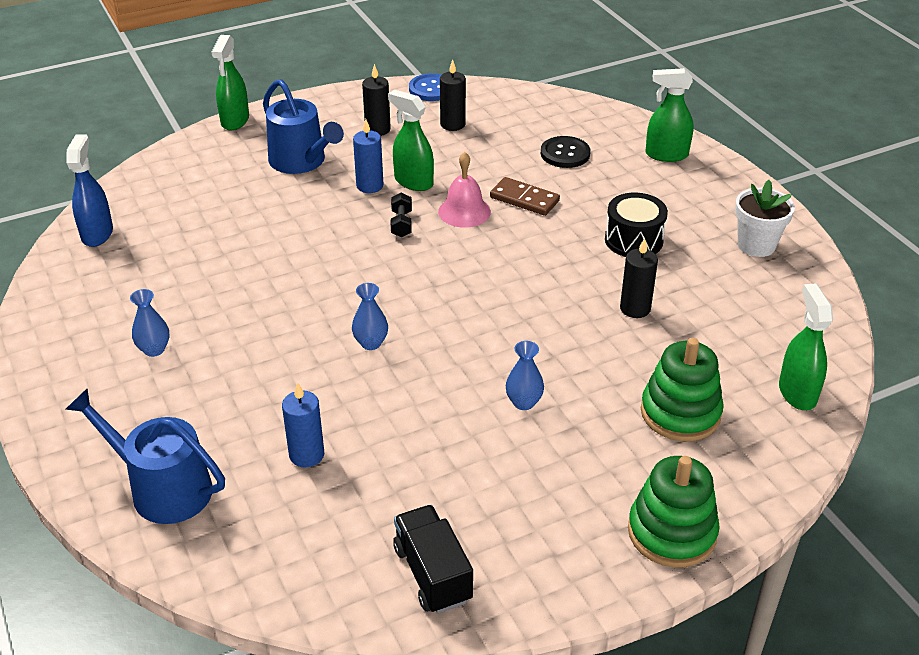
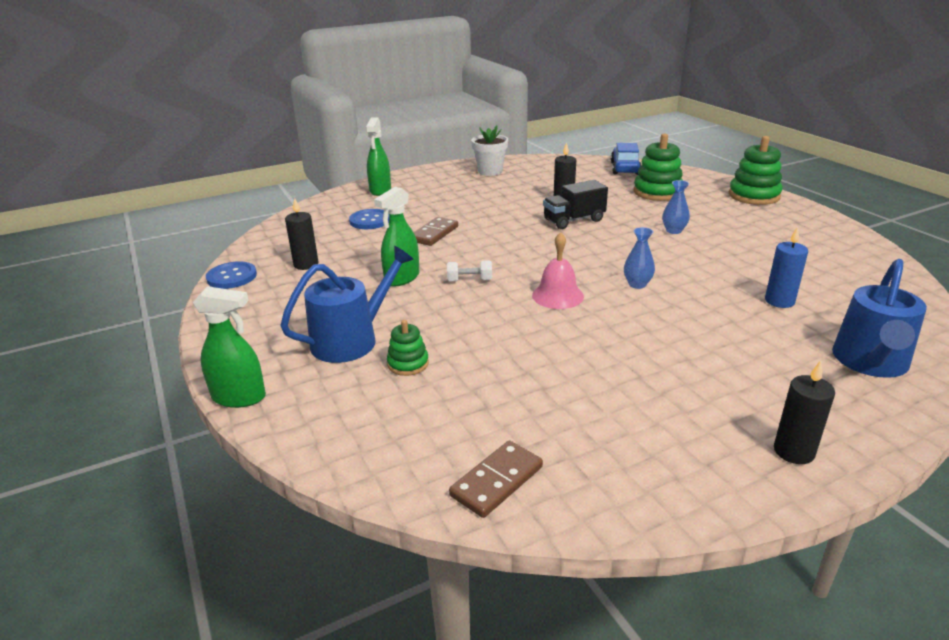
camera: 90 degrees left, 10 degrees down
blue spray bottle [66,135,113,247] -> brown domino [449,441,543,518]
blue vase [130,289,169,357] -> none
blue candle [353,119,383,193] -> none
black candle [362,64,391,136] -> black candle moved to [774,360,835,464]
black dumbbell [391,193,412,237] -> white dumbbell [447,260,492,281]
black truck [393,505,473,614] -> black truck moved to [543,180,608,229]
pink bell [438,152,491,228] -> pink bell moved to [532,232,584,309]
black button [541,136,590,168] -> blue button [349,209,390,229]
black drum [605,192,668,257] -> none
green spray bottle [779,284,833,410] -> blue car [611,143,642,175]
none -> green stacking toy [387,320,429,376]

